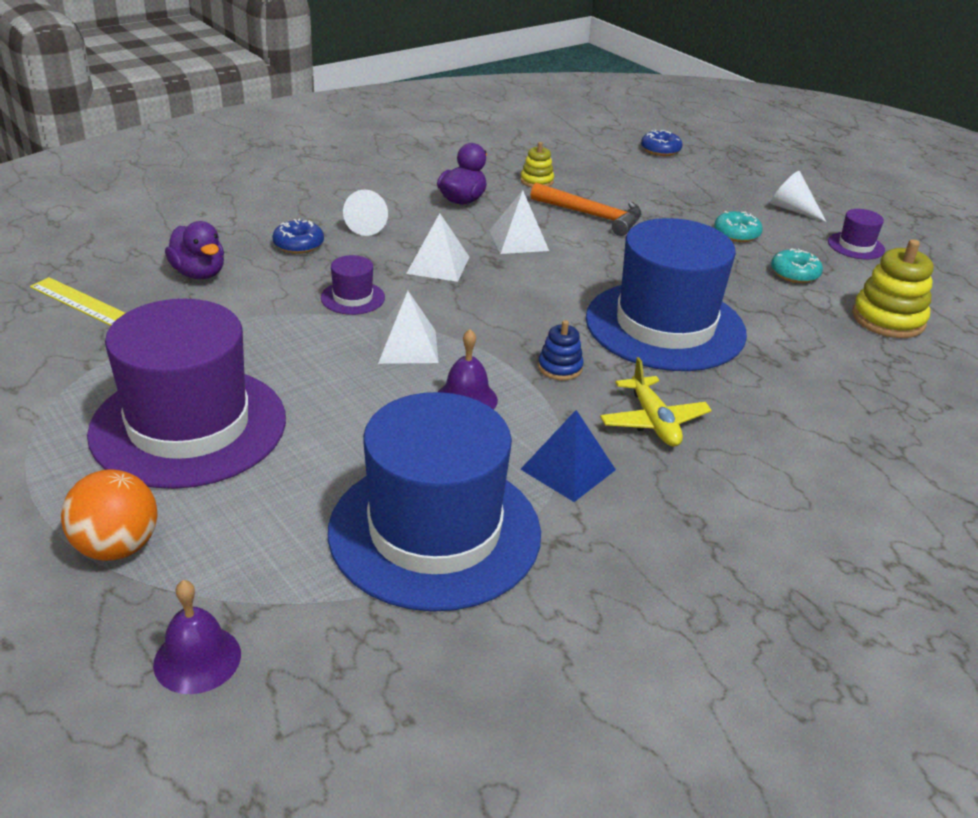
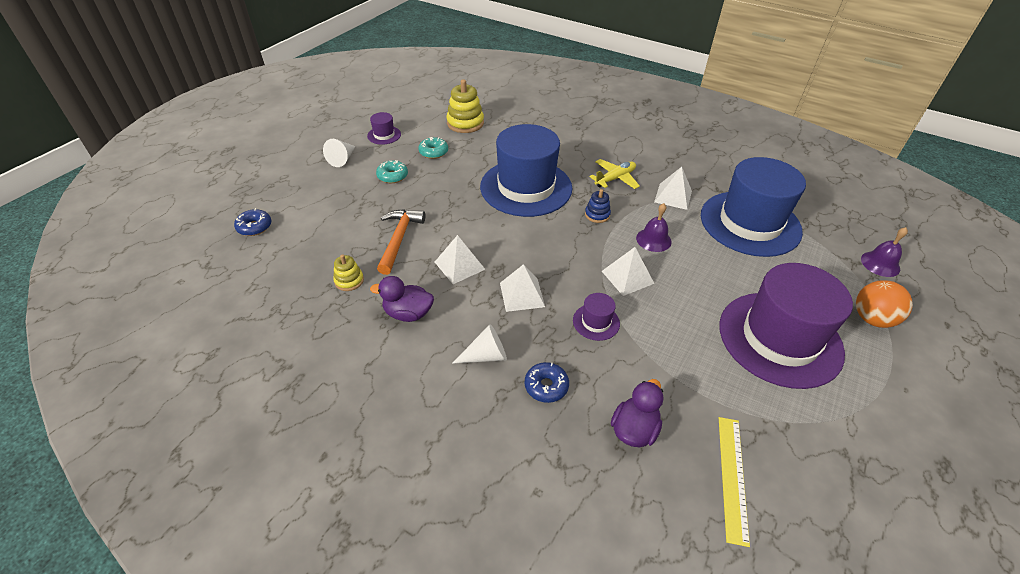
camera: 110 degrees left, 10 degrees up
blue pyramid [520,410,616,502] -> white pyramid [654,167,692,210]

